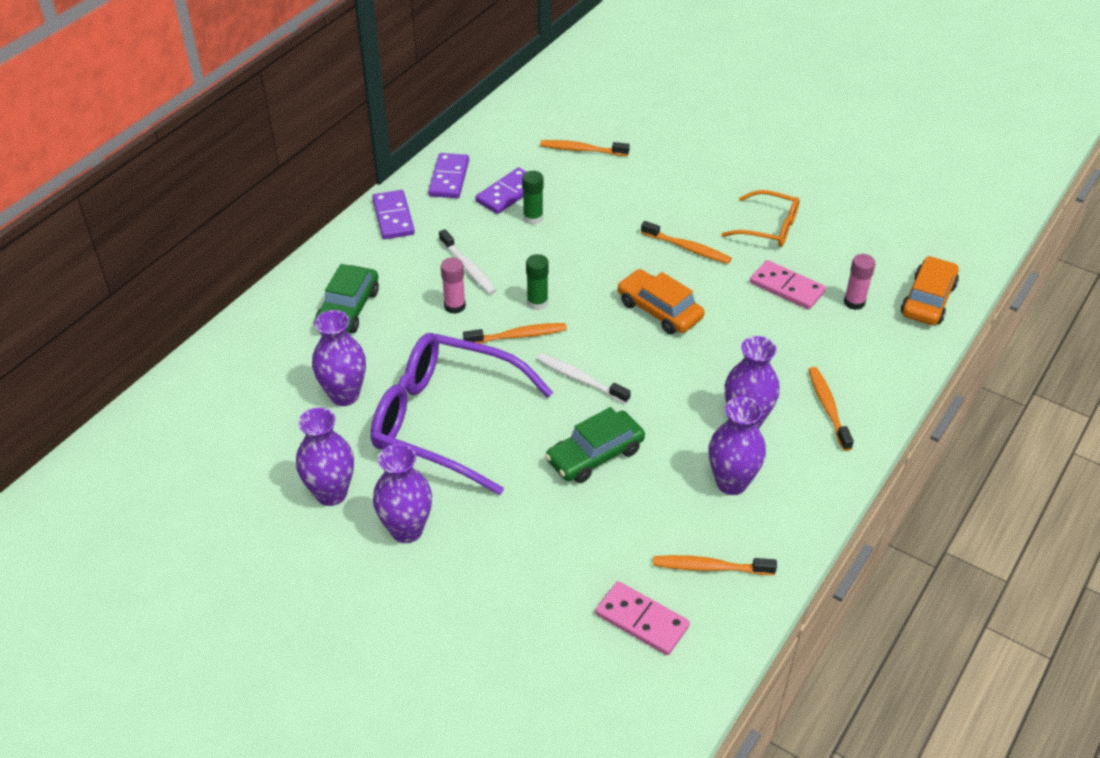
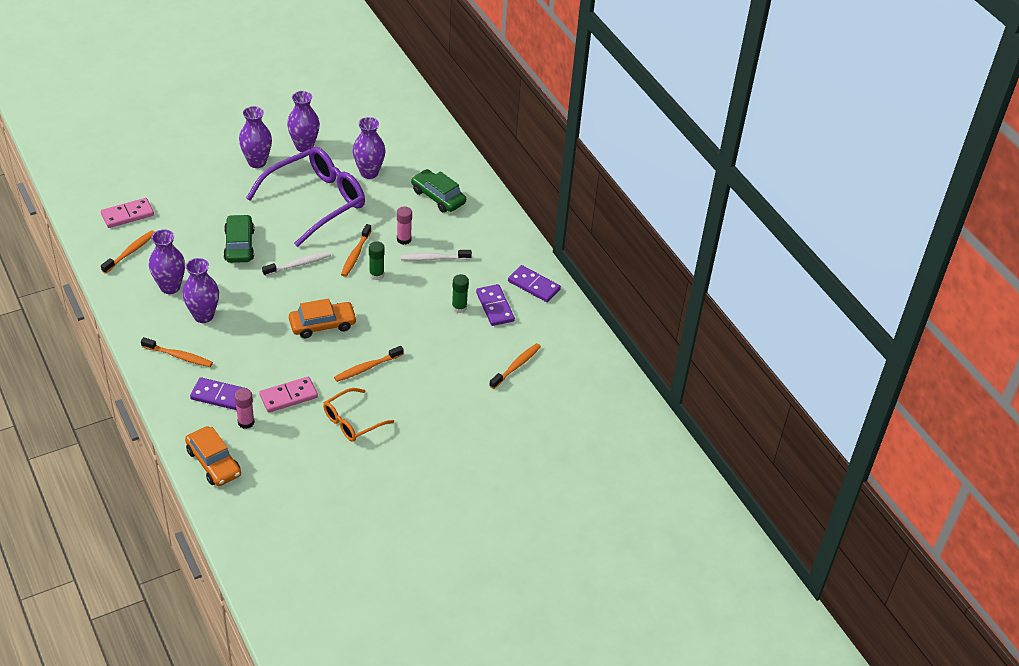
camera: 115 degrees right, 0 degrees up
purple domino [372,190,415,239] -> purple domino moved to [190,377,248,410]

